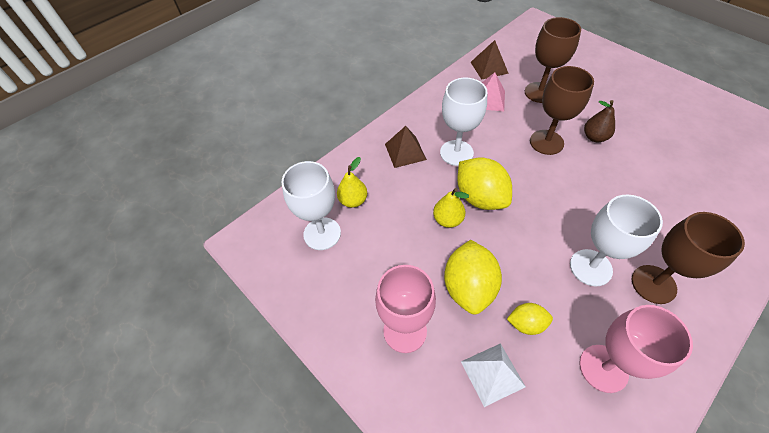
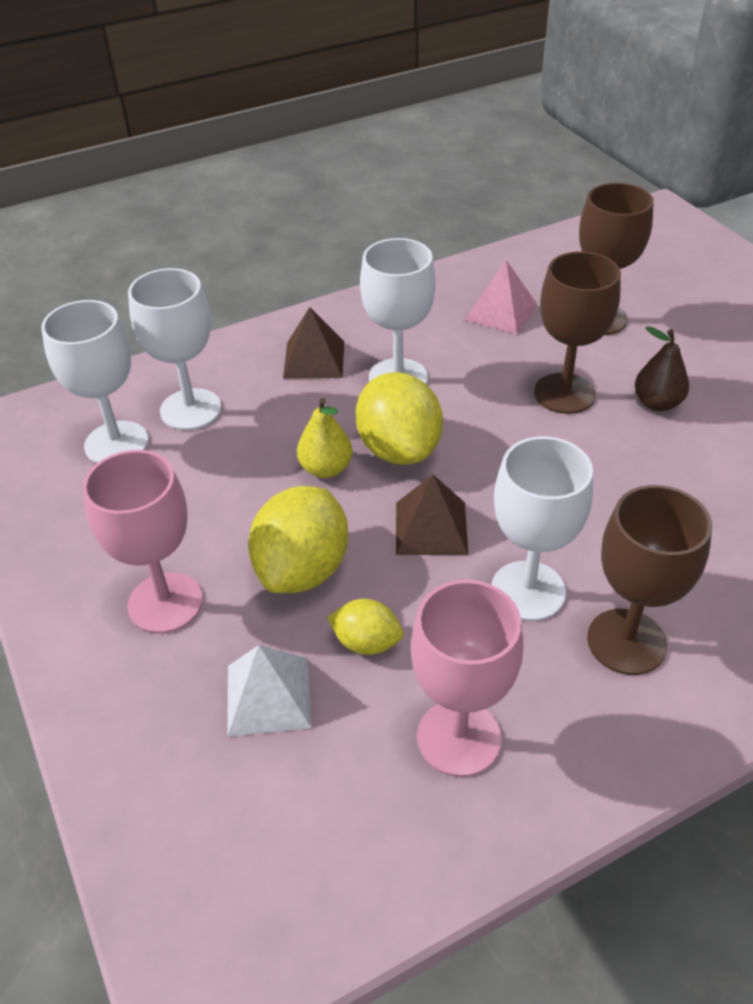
camera: 15 degrees right, 10 degrees down
yellow pear [337,157,367,208] -> white goblet [128,268,221,430]
brown pyramid [470,40,509,79] -> brown pyramid moved to [396,474,468,555]

